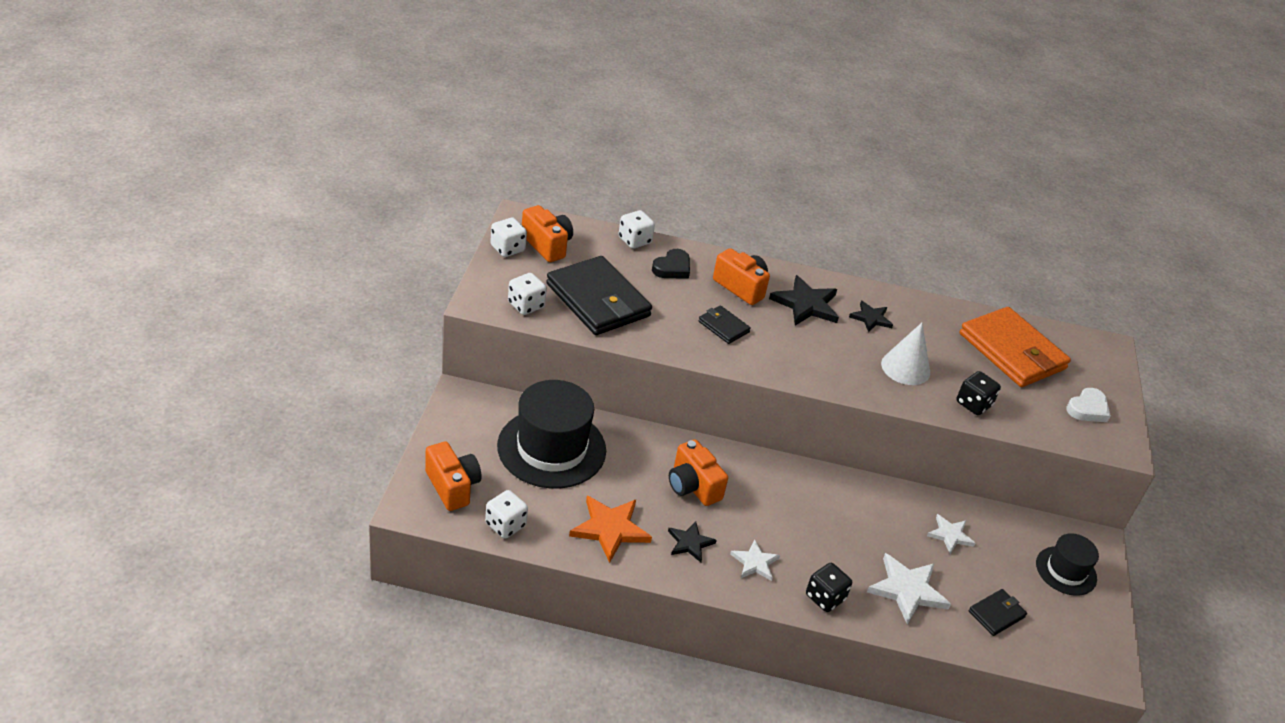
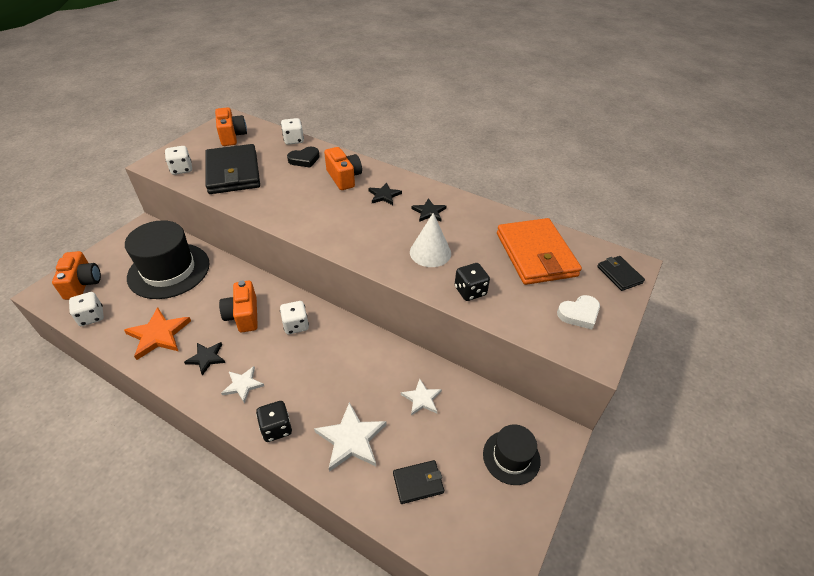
camera: 25 degrees right, 5 degrees up
white dice [490,218,527,257] -> white dice moved to [280,301,309,334]
black wallet [698,305,751,344] -> black wallet moved to [597,256,645,291]
black star [769,275,839,325] -> black star [368,183,402,205], size x0.61

